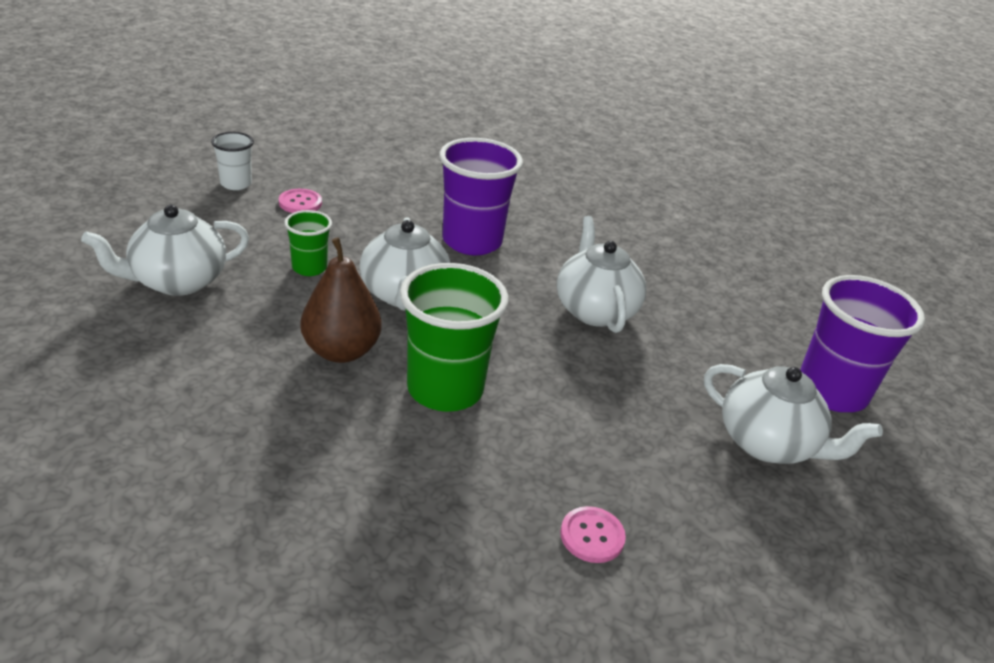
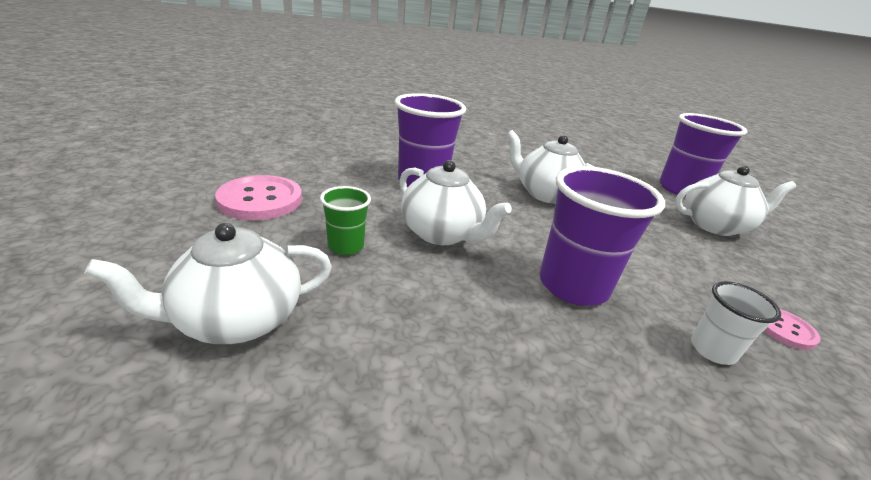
camera: 40 degrees left, 5 degrees down
white teapot [81,205,249,296] -> white teapot turned 45 degrees clockwise [85,223,332,344]
white cup [211,132,254,190] -> white cup moved to [691,281,781,365]
pink button [279,189,322,213] -> pink button [215,175,302,220], size x1.85
brown pear [301,237,382,363] -> none
green cup [400,263,509,412] -> purple cup [540,166,665,306]

